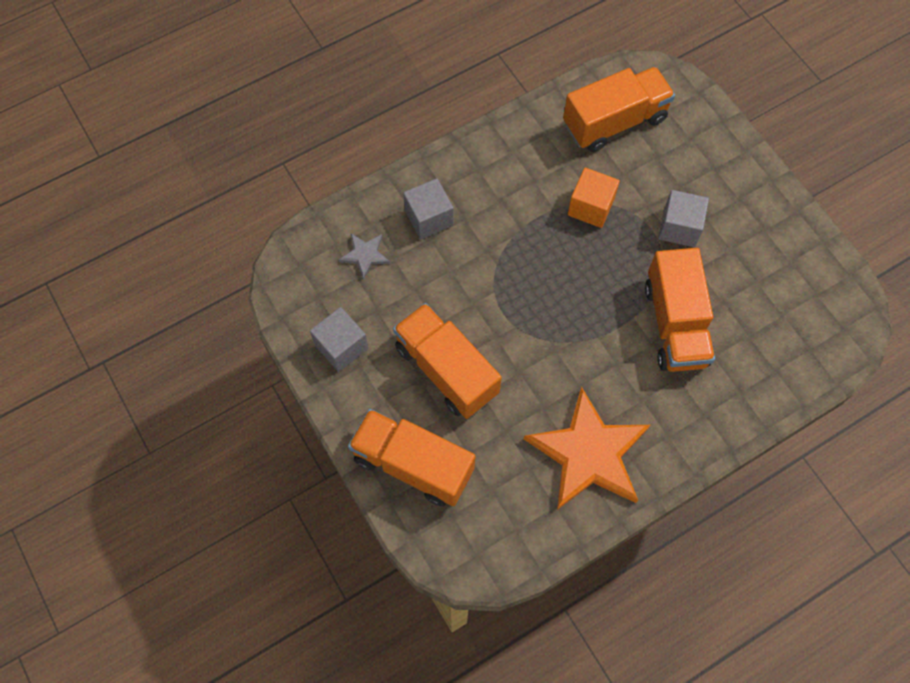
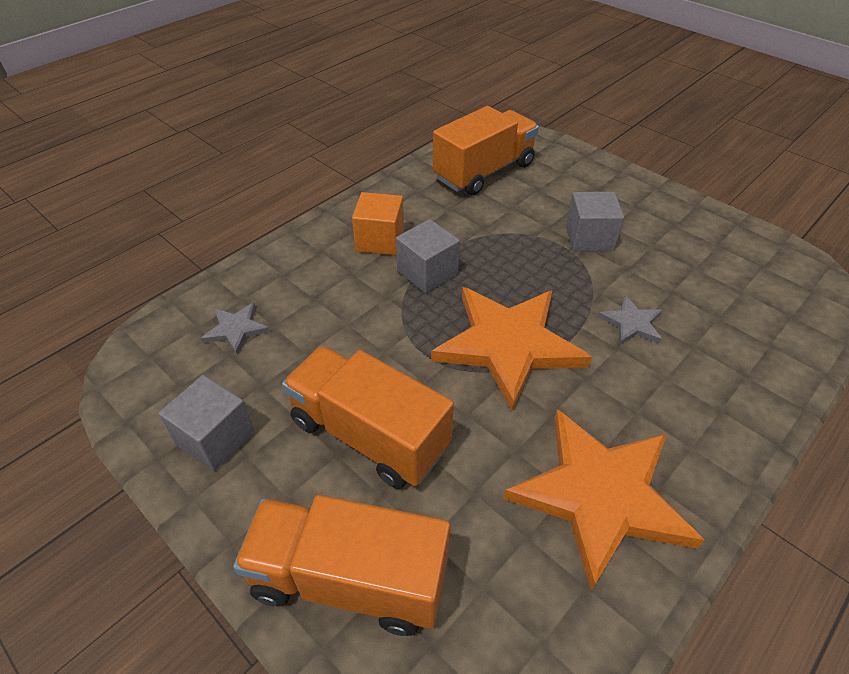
camera: 15 degrees left, 20 degrees down
grey cube [403,178,454,239] -> grey cube moved to [396,219,460,293]
orange cube [568,168,620,228] -> orange cube moved to [352,192,404,255]
orange truck [645,248,715,372] -> grey star [598,295,663,345]
none -> orange star [431,287,592,411]

